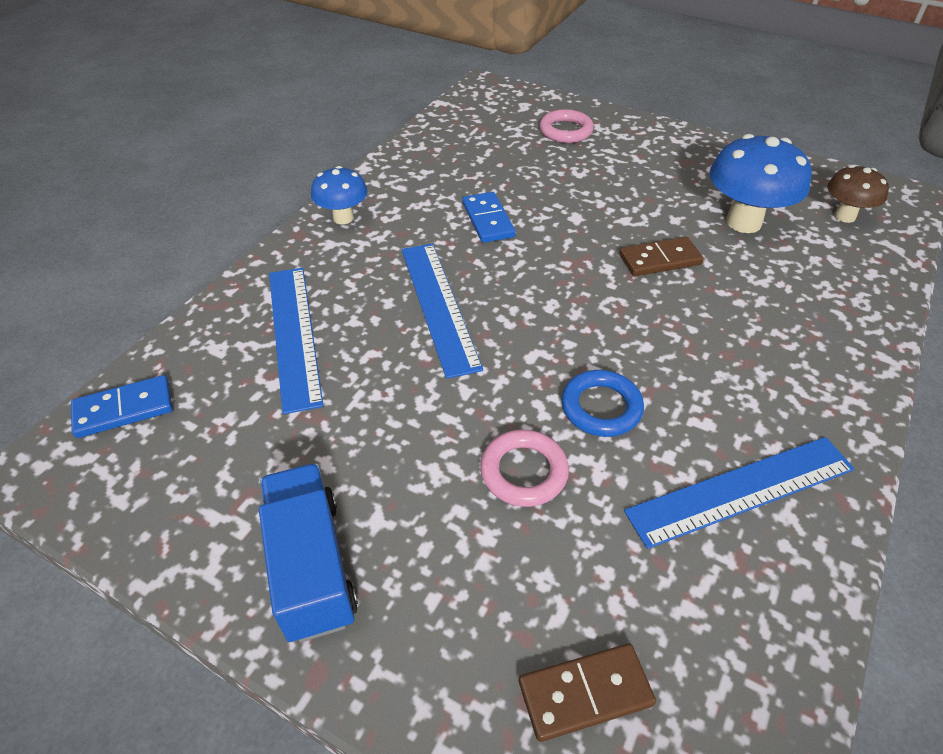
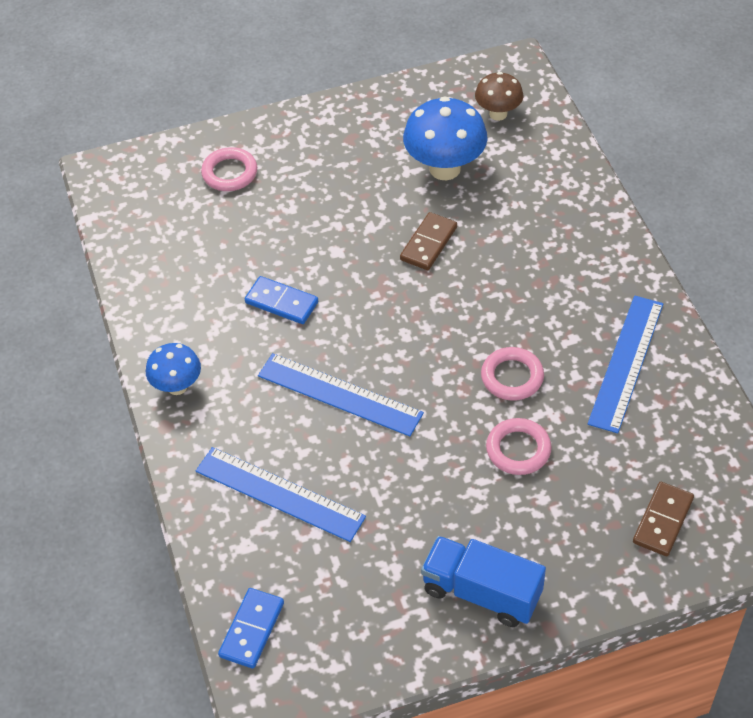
camera: 45 degrees left, 5 degrees up
blue ring [561,370,644,437] -> pink ring [481,347,544,400]

